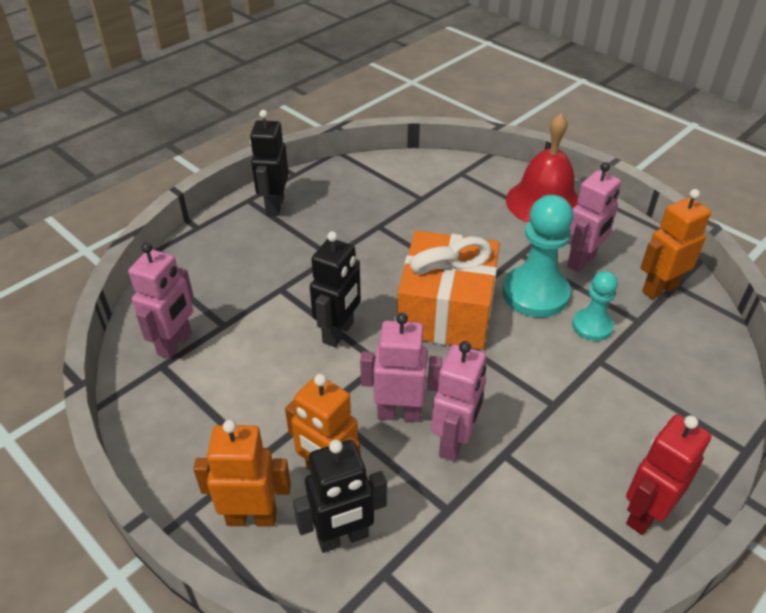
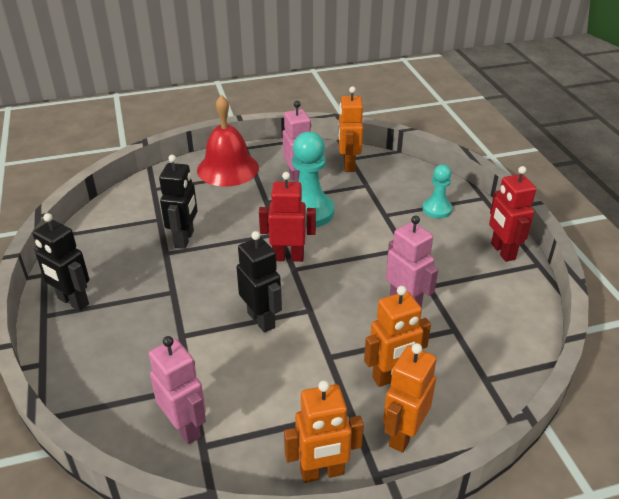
camera: 60 degrees left, 5 degrees down
black robot [293,439,387,553] -> black robot moved to [159,155,197,249]
pink robot [360,313,442,422] -> none
orange gift [397,230,500,350] -> red robot [259,172,316,262]
turquoise pawn [572,271,618,341] -> turquoise pawn moved to [423,165,452,218]
none -> orange robot [284,380,364,483]

